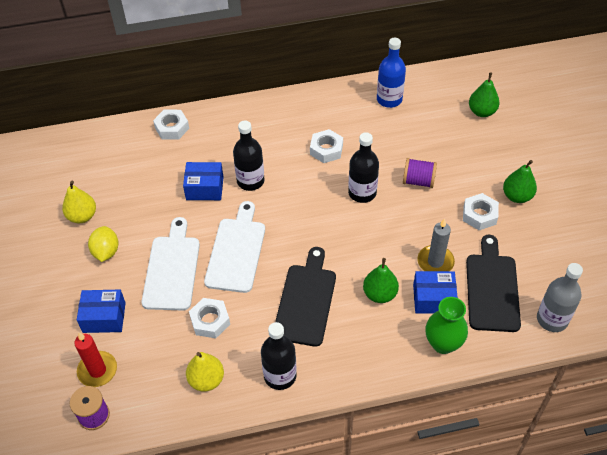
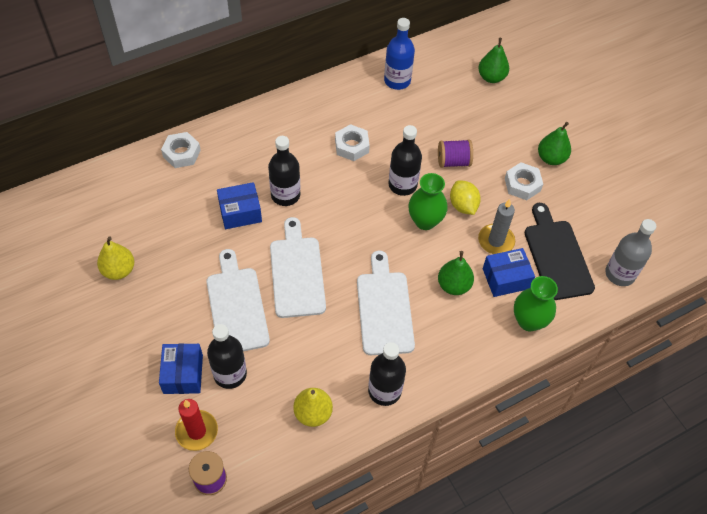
camera: 20 degrees left, 5 degrees up
blue box [77,290,126,333] -> blue box turned 75 degrees counterclockwise [159,344,203,394]
yellow lemon [88,226,119,262] -> yellow lemon moved to [450,180,481,215]
white nut [189,298,230,338] -> none
black cutting board [275,247,336,347] -> white cutting board [357,251,415,355]
none -> black bottle [207,324,247,389]
none -> green vase [408,173,448,230]

